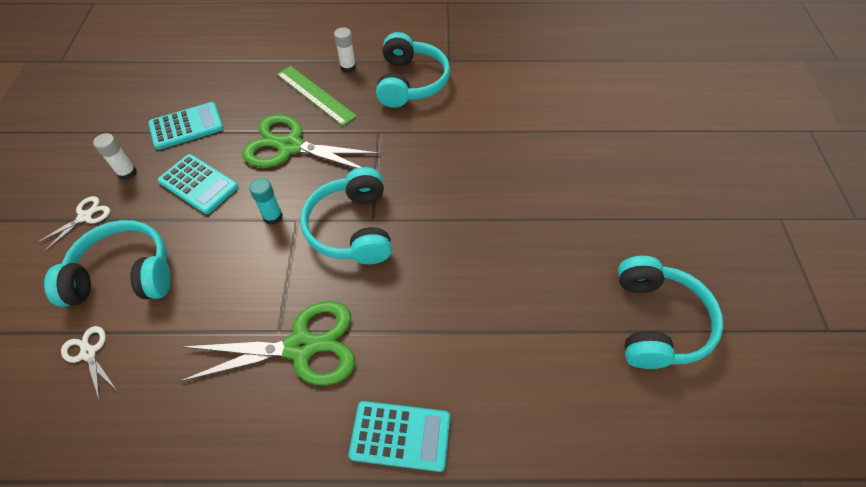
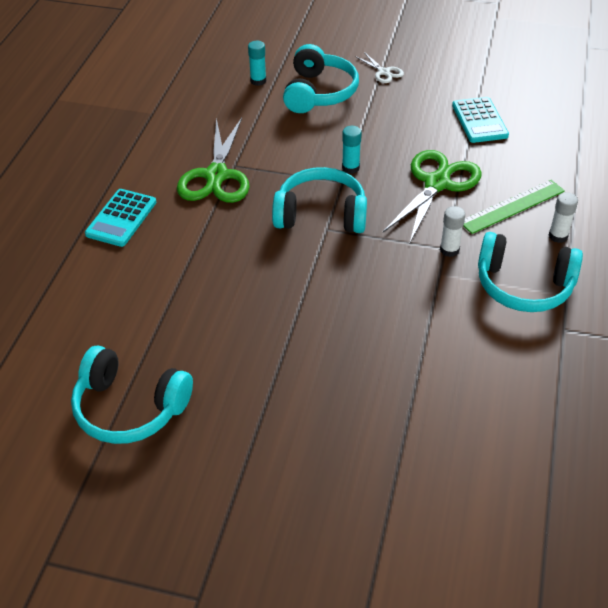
camera: 105 degrees right, 10 degrees down
white scissors [61,326,116,401] -> turquoise glue stick [248,41,266,86]
white glue stick [93,133,137,180] -> white glue stick moved to [440,206,465,257]
turquoise calculator [158,154,238,214] -> none

